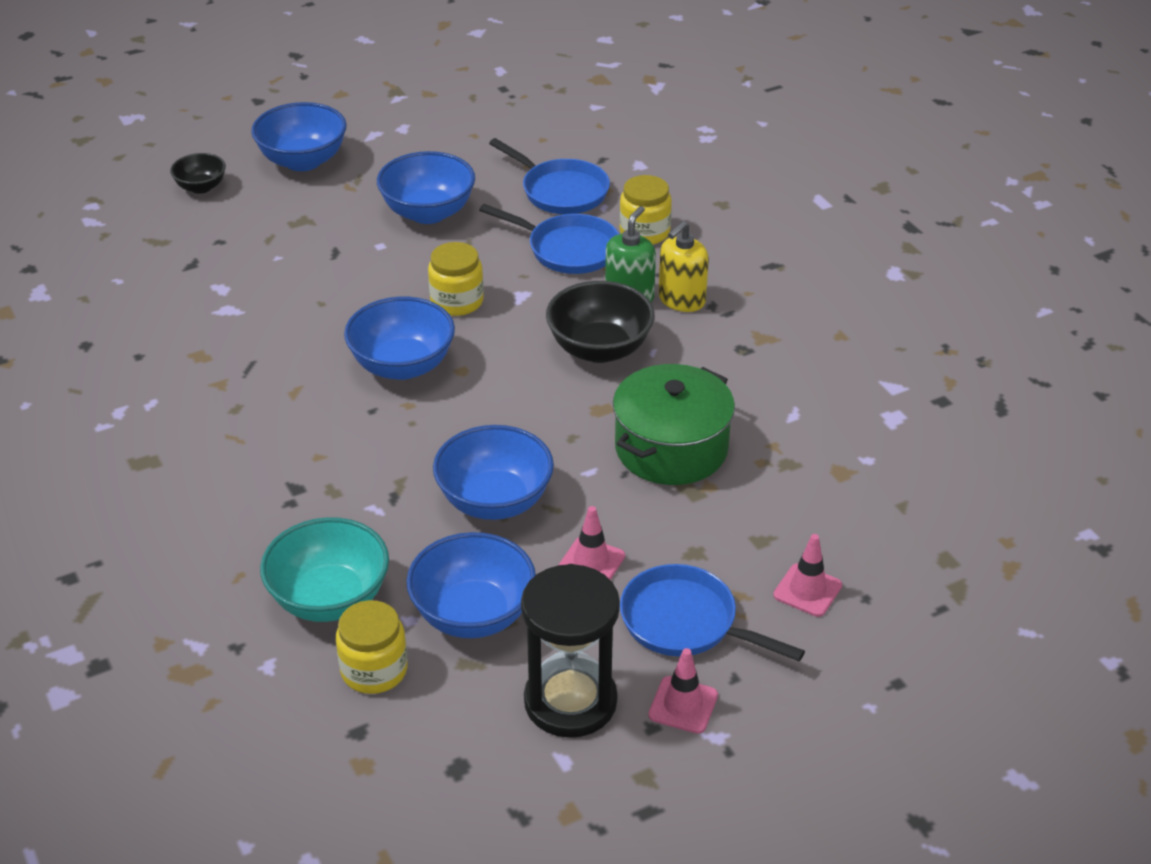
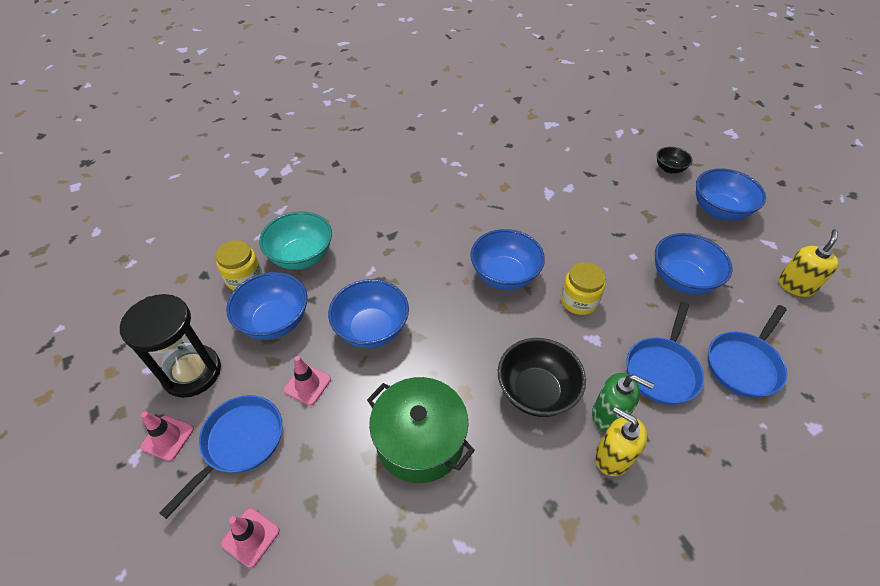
camera: 90 degrees right, 10 degrees up
yellow jar [619,175,672,244] -> none
none -> yellow soap dispenser [778,229,839,297]

